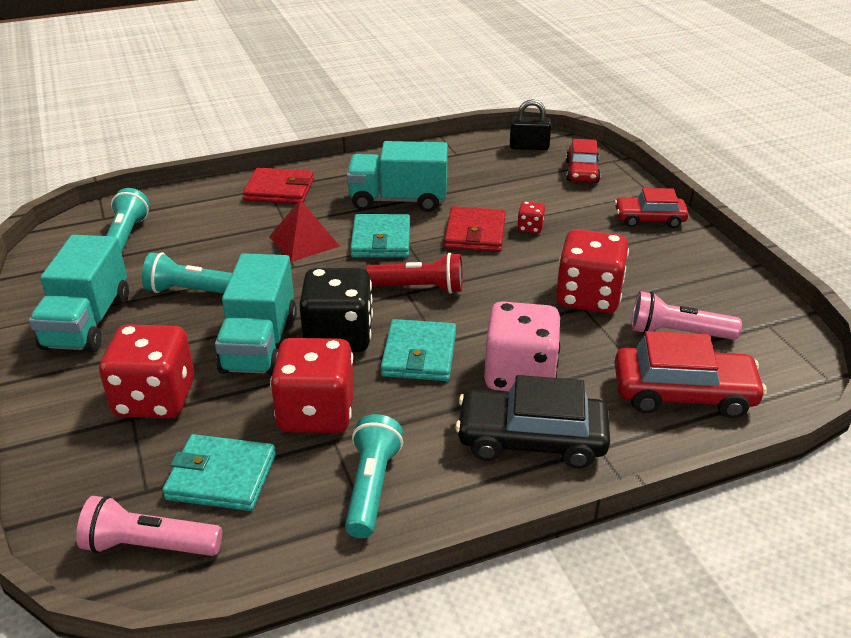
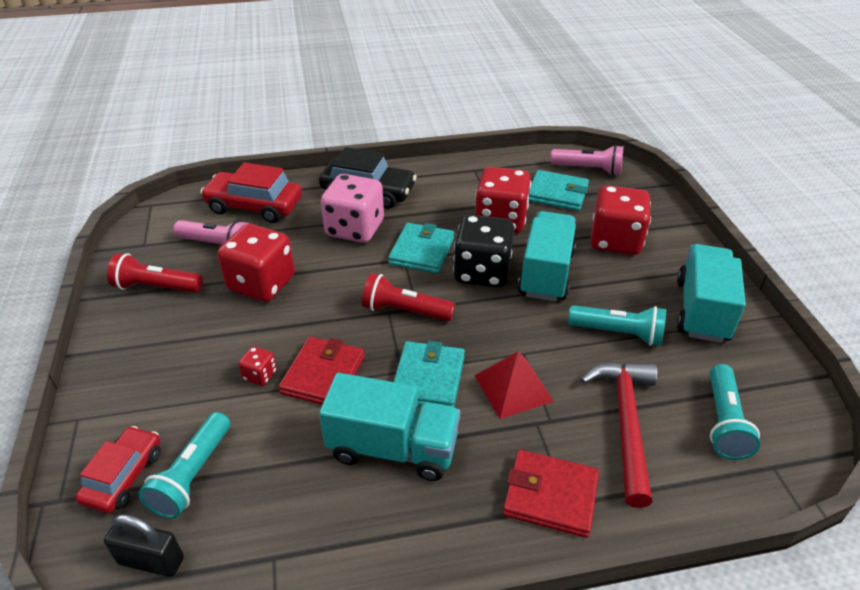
camera: 170 degrees left, 5 degrees up
turquoise flashlight [345,414,403,538] -> turquoise flashlight moved to [138,412,230,519]
red car [614,188,688,228] -> none
none -> red flashlight [107,253,203,293]
none -> red hammer [581,362,657,508]

